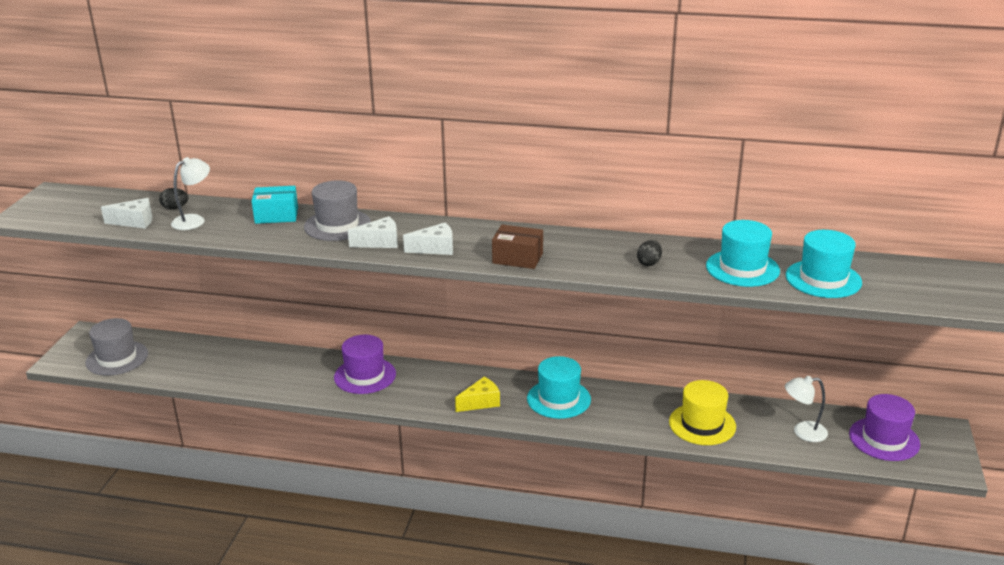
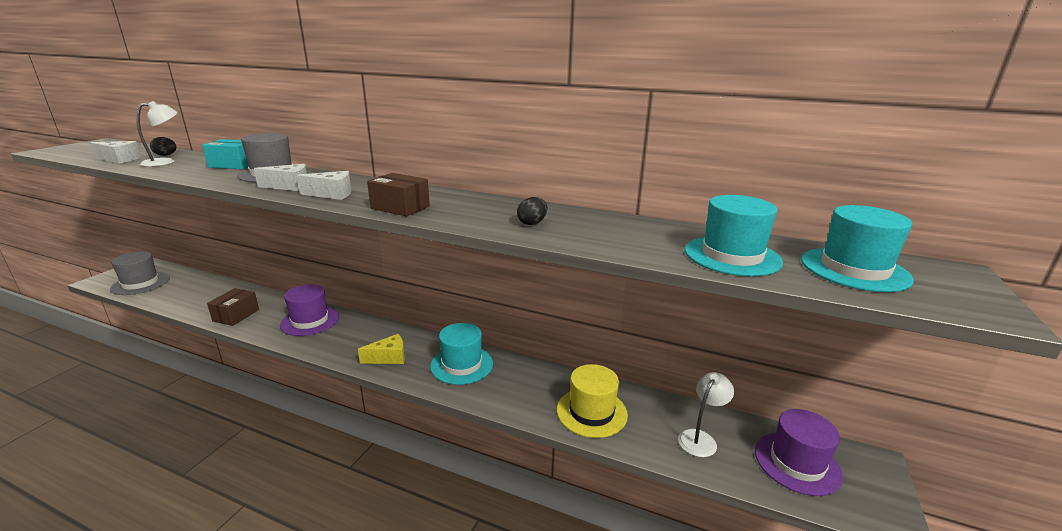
camera: 10 degrees right, 5 degrees down
turquoise hat [706,220,780,287] -> turquoise hat moved to [801,205,914,292]
white lamp [785,376,828,442] -> white lamp turned 120 degrees clockwise [678,372,734,457]
none -> brown box [207,288,259,326]

